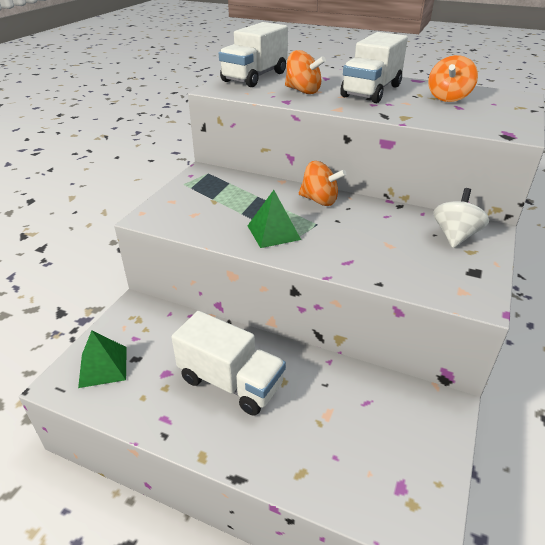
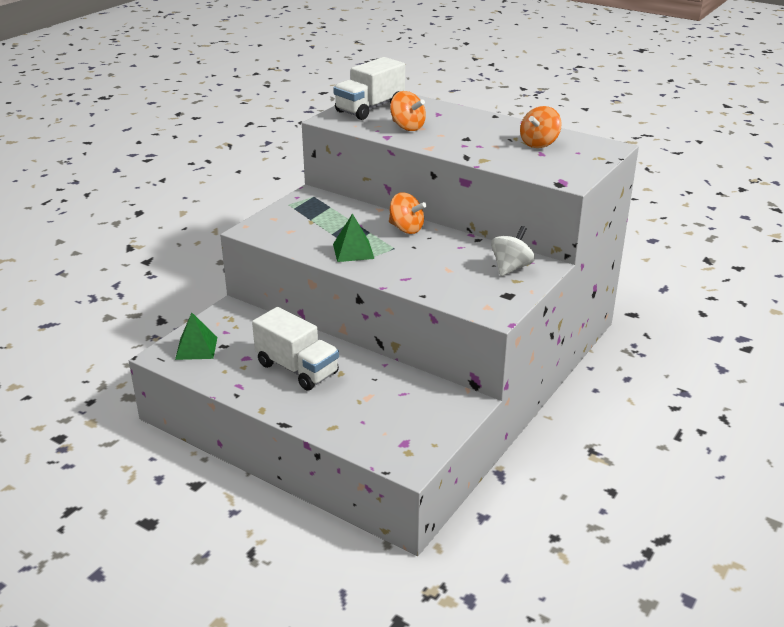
camera: 10 degrees right, 5 degrees down
white truck [340,32,408,103] -> none

